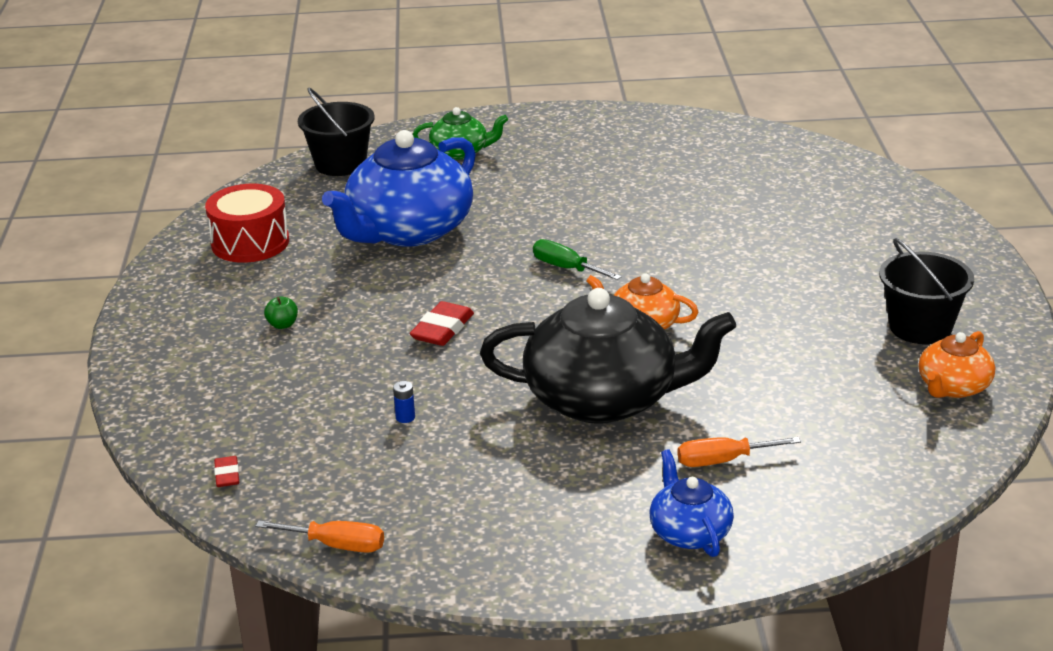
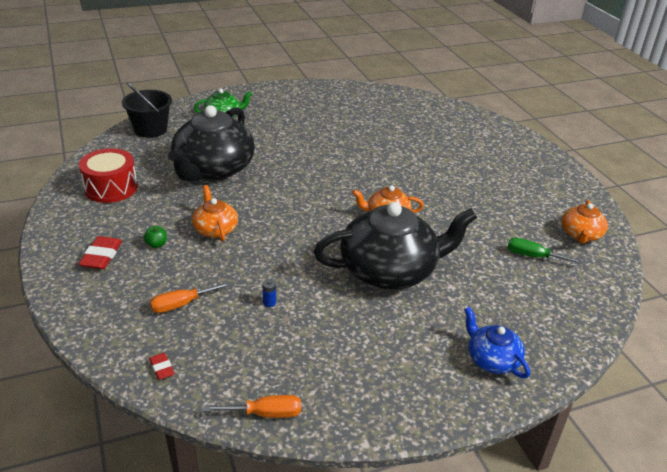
camera: 20 degrees left, 5 degrees up
blue teapot [322,130,476,247] -> black teapot [168,105,255,182]
red eraser [410,301,474,346] -> red eraser moved to [79,236,122,269]
green screwdriver [533,239,622,280] -> green screwdriver moved to [507,238,583,264]
orange screwdriver [678,437,801,467] -> orange screwdriver moved to [150,282,231,313]
black bucket [879,238,974,344] -> none
none -> orange teapot [192,185,238,241]

